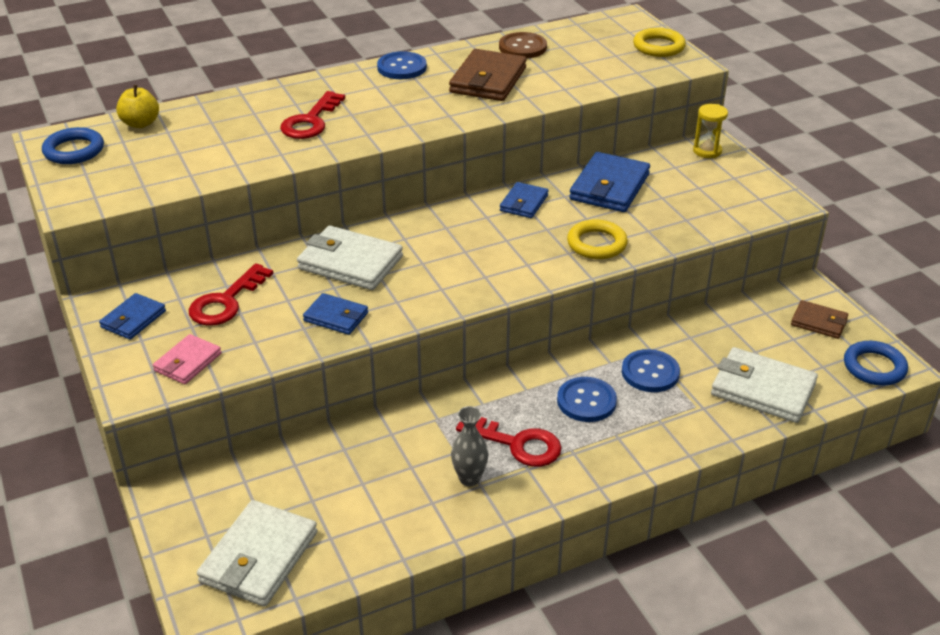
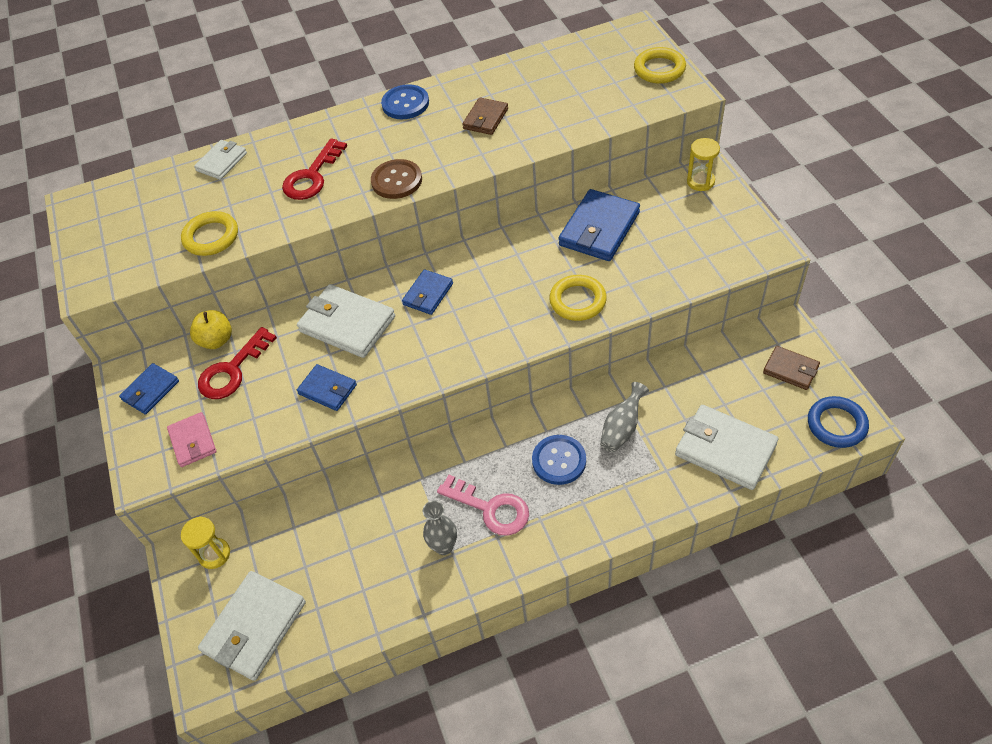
camera: 10 degrees right, 15 degrees up
blue ring [42,127,104,164] -> none
yellow apple [116,85,159,128] -> yellow apple moved to [190,310,232,349]
pink wallet [153,334,221,384] -> pink wallet turned 60 degrees counterclockwise [167,412,217,467]
brown wallet [449,49,527,101] -> brown wallet [462,97,508,135], size x0.58
red key [456,417,561,467] -> pink key [437,475,529,536]
brown button [499,32,547,58] -> brown button moved to [371,159,422,199]
blue wallet [500,182,548,218] -> blue wallet moved to [402,269,453,315]
blue button [622,349,680,392] -> grey vase [600,382,649,453]
none -> yellow ring [181,211,238,256]
none -> yellow hourglass [181,516,230,569]
none -> white wallet [194,140,247,180]

